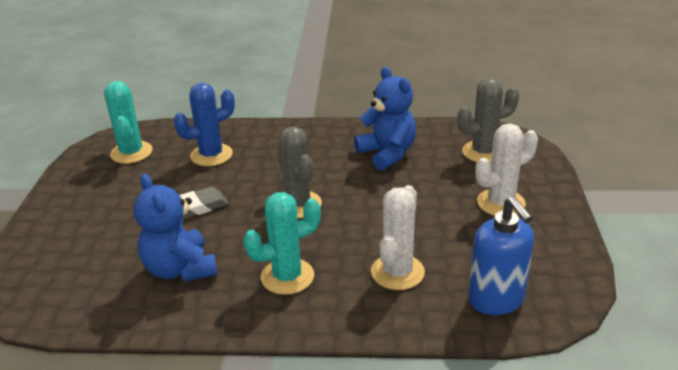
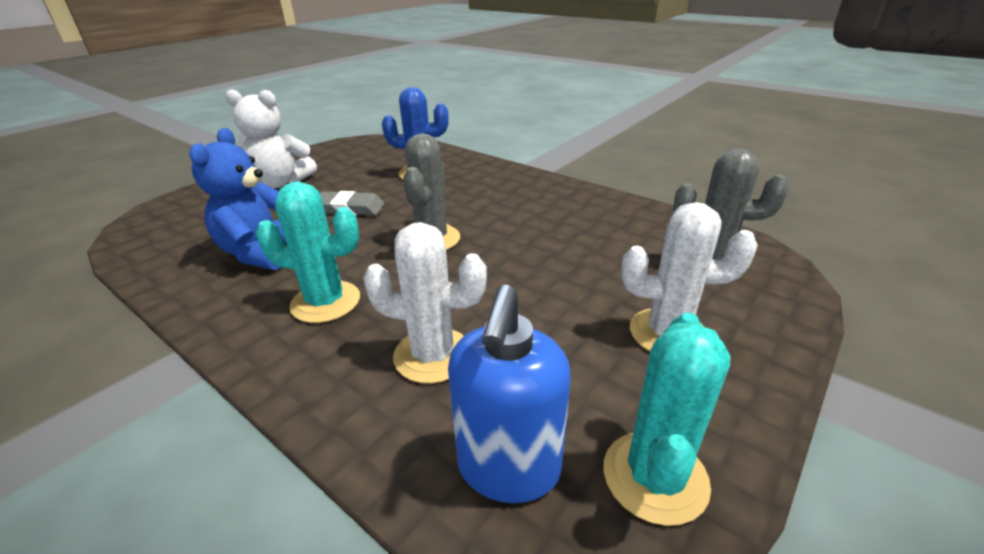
camera: 35 degrees right, 0 degrees up
turquoise cactus [104,81,153,164] -> turquoise cactus moved to [603,313,731,526]
blue teddy bear [354,67,416,171] -> none
white cactus [371,185,425,290] -> white cactus turned 45 degrees clockwise [363,222,487,384]
none -> white teddy bear [225,89,317,188]

